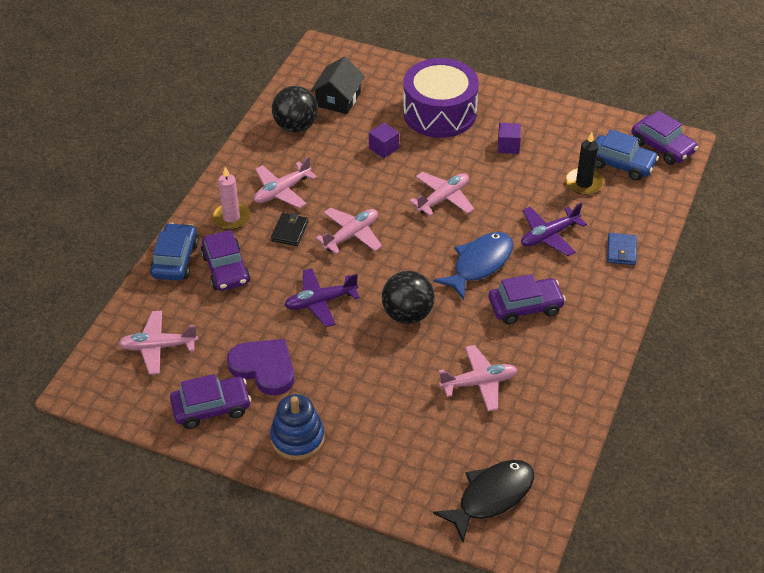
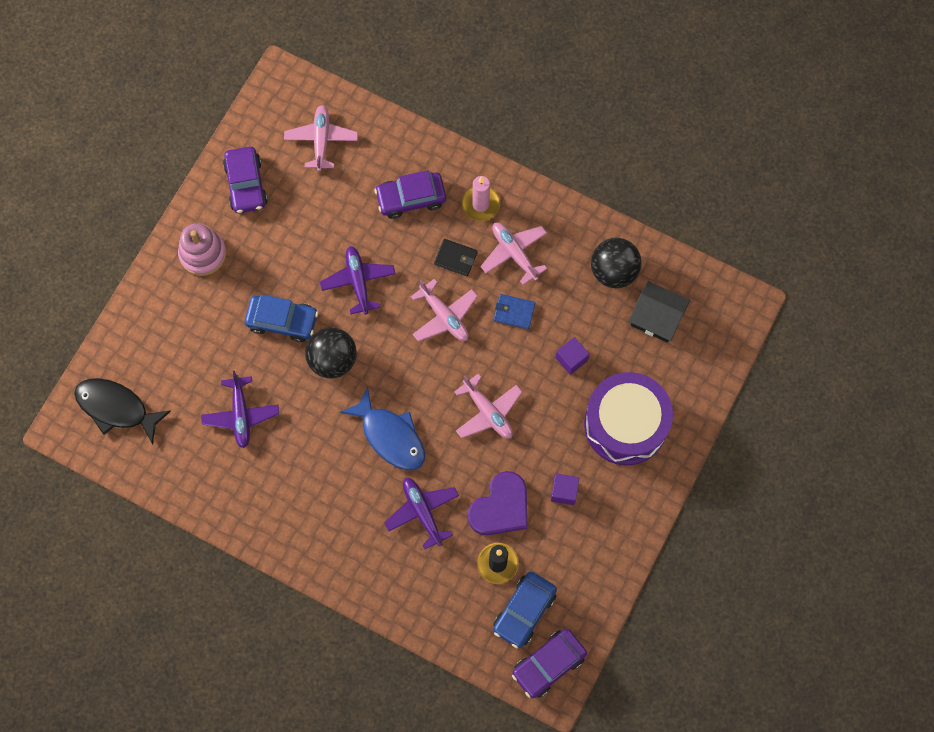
camera: 95 degrees right, 25 degrees up
blue car [150,223,199,281] -> blue car moved to [245,294,318,342]
purple heart [227,339,294,395] -> purple heart moved to [468,471,528,535]
blue stacking toy [270,394,325,460] -> pink stacking toy [178,223,227,276]
black fish [433,460,534,542] -> black fish turned 150 degrees clockwise [74,378,171,444]
pink plane [438,345,517,411] -> purple plane [201,371,279,448]
purple car [489,274,566,324] -> none
blue wallet [607,233,637,265] -> blue wallet moved to [494,294,535,329]

